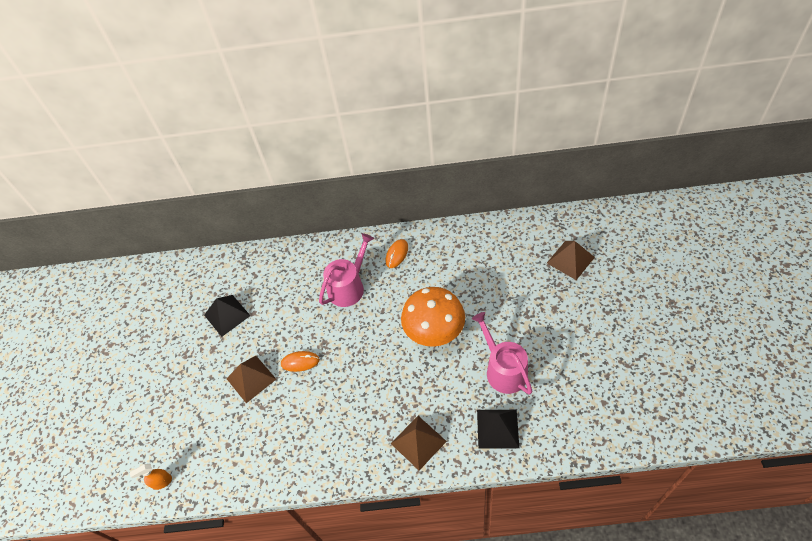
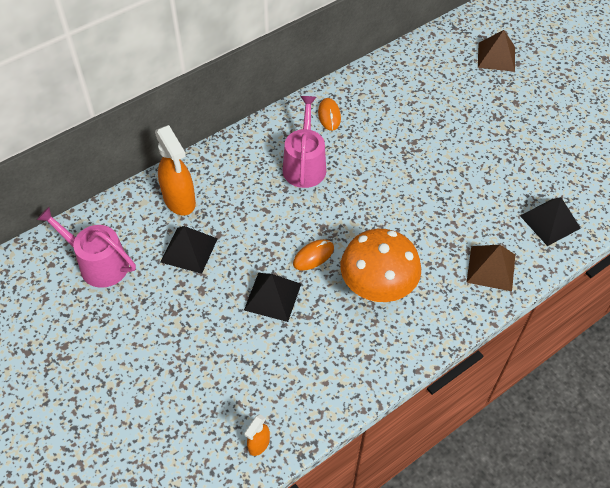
camera: 40 degrees left, 0 degrees up
brown pyramid [226,356,276,403] -> black pyramid [244,273,301,322]
orange mushroom [401,287,465,347] -> orange mushroom moved to [340,229,421,302]
pink watering can [472,312,532,394] -> pink watering can moved to [37,207,136,288]
none -> orange spray bottle [155,125,196,215]

